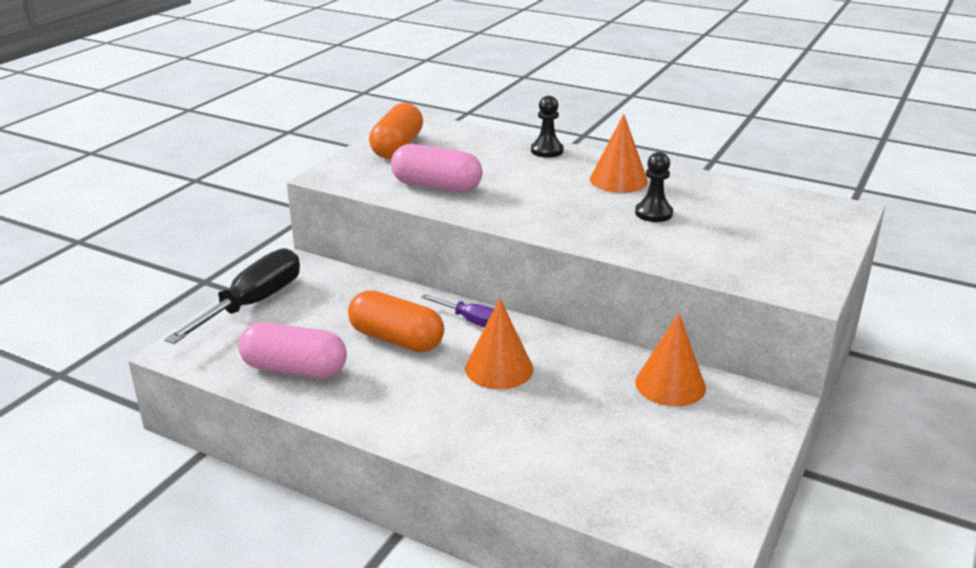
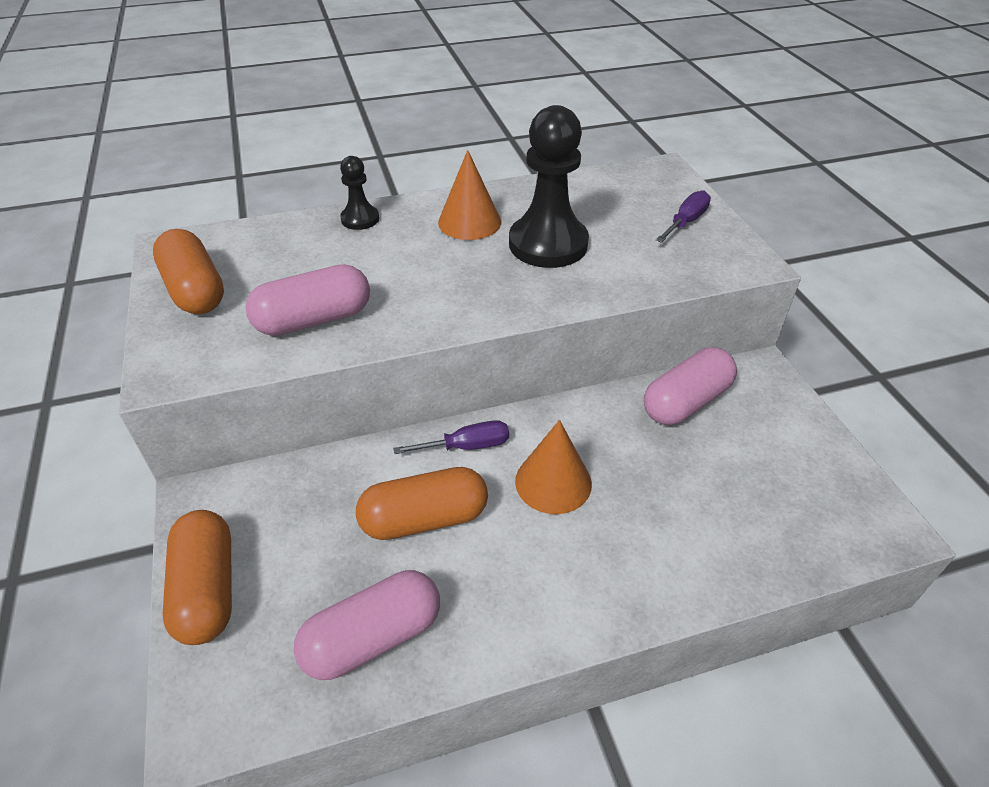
camera: 45 degrees left, 15 degrees up
black screwdriver [165,248,300,344] -> orange capsule [163,510,232,645]
black pawn [635,152,673,222] -> black pawn [509,105,589,268], size x1.99
orange cone [635,314,706,406] -> pink capsule [644,347,737,425]
none -> purple screwdriver [656,190,711,243]

